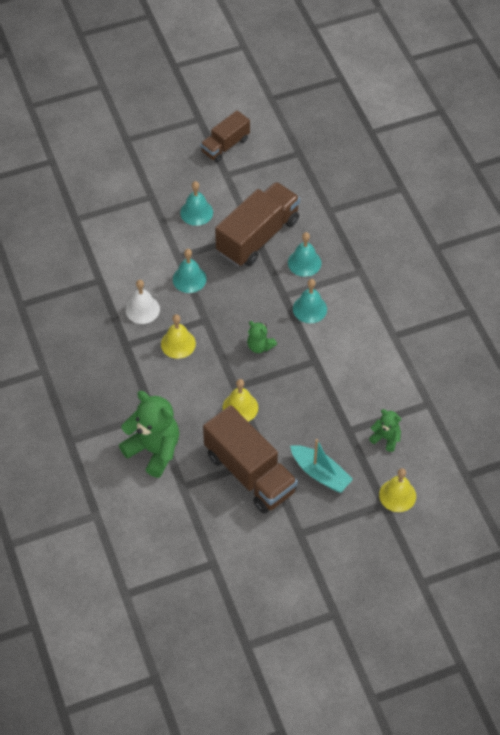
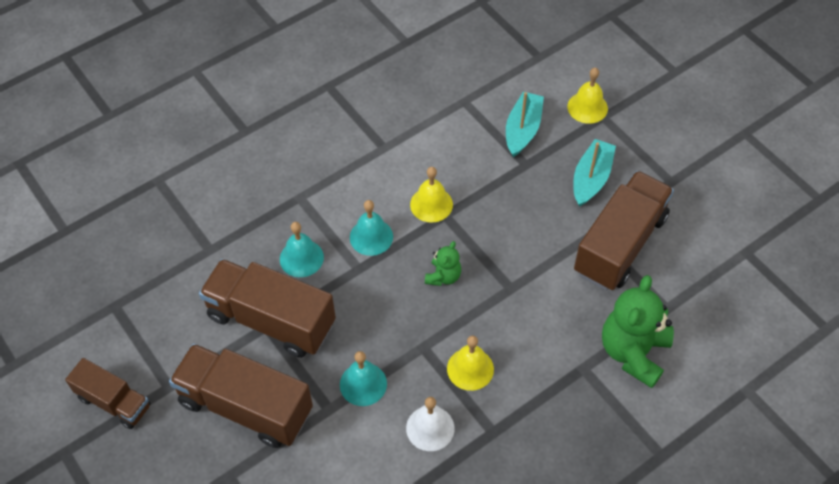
camera: 105 degrees left, 0 degrees up
turquoise bell [180,181,213,226] -> brown truck [169,344,313,448]
yellow bell [223,379,258,422] -> yellow bell moved to [410,167,453,223]
green teddy bear [369,409,401,452] -> turquoise boat [506,92,544,157]

